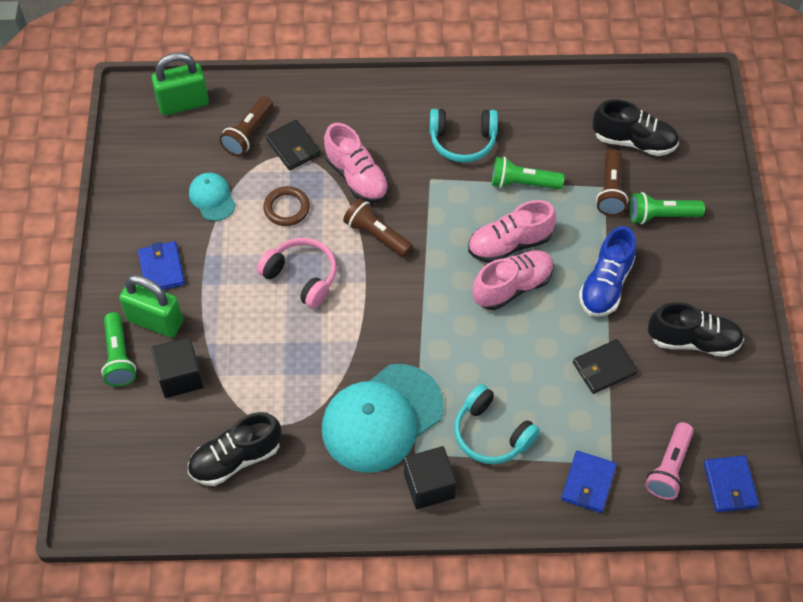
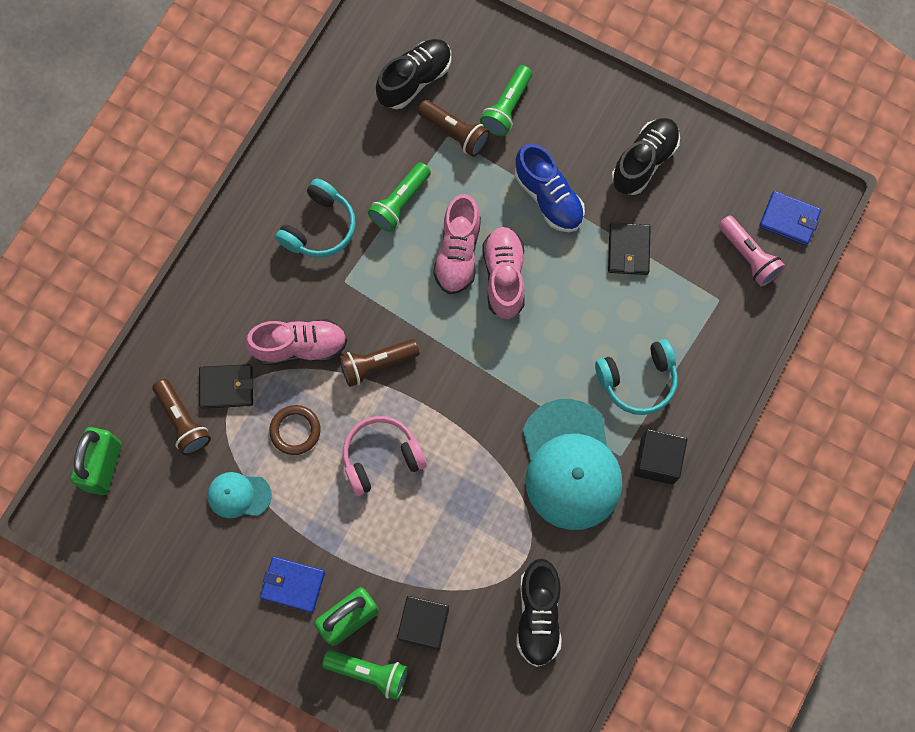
camera: 60 degrees left, 15 degrees up
blue wallet [561,451,617,513] -> none

